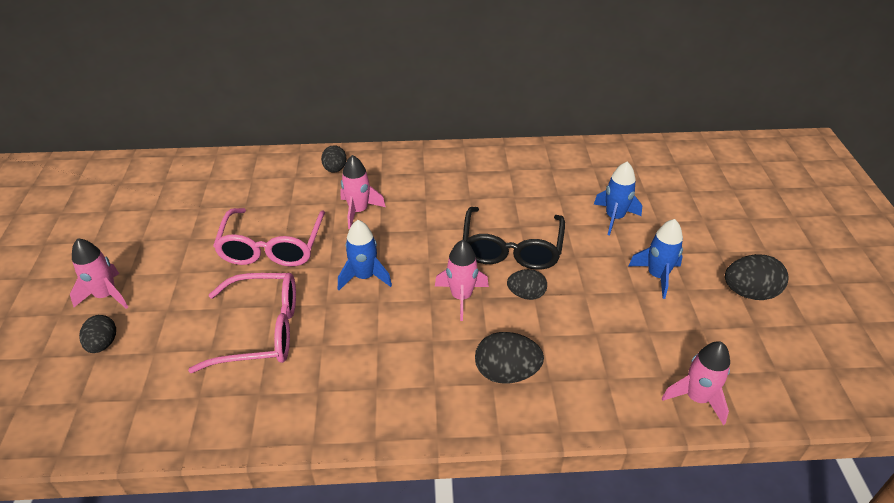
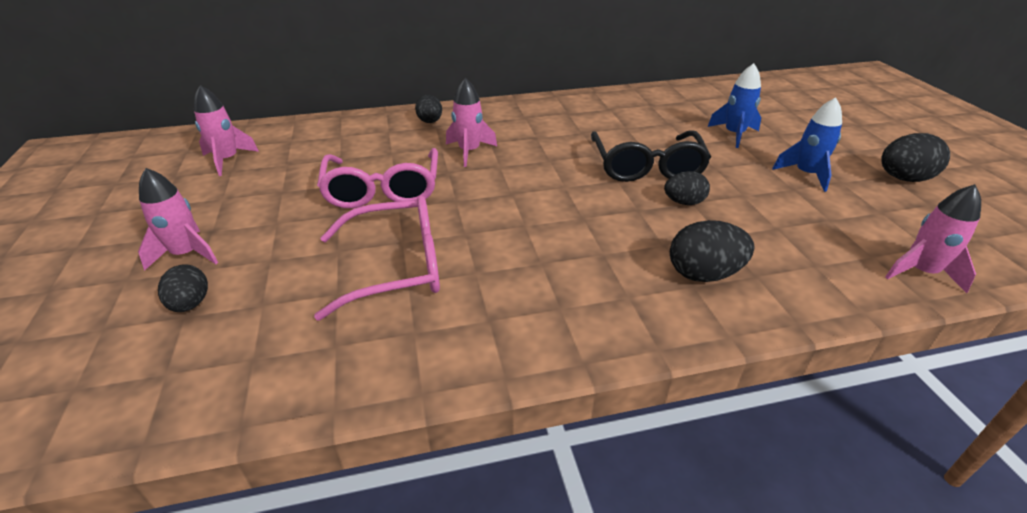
camera: 10 degrees left, 5 degrees down
blue rocket [338,220,392,290] -> none
pink rocket [435,240,489,321] -> pink rocket moved to [194,85,259,176]

